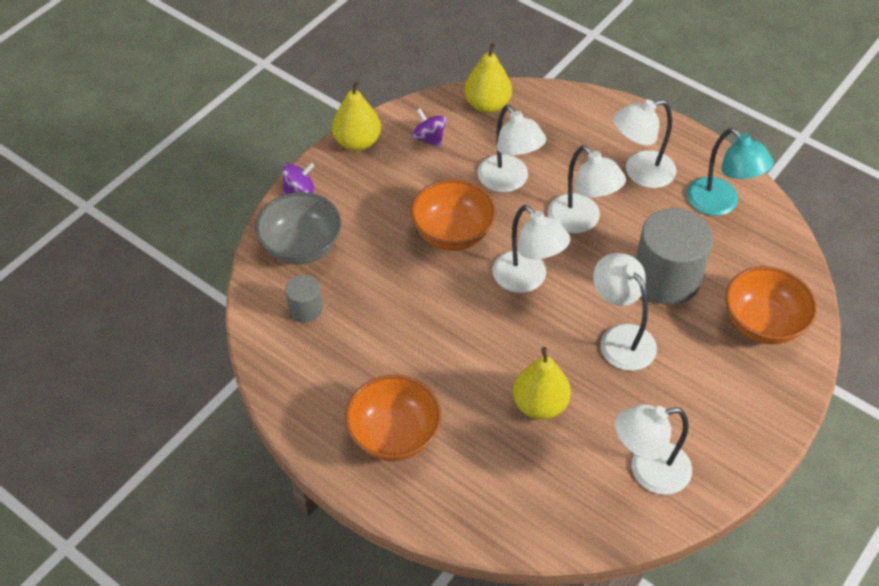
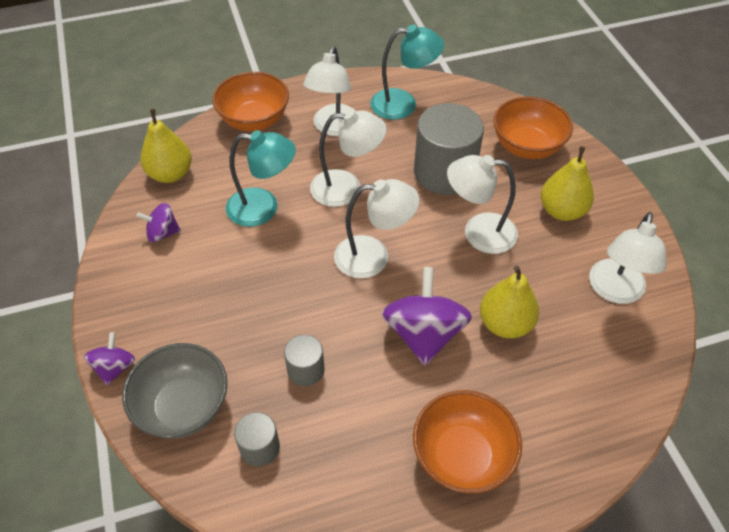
camera: 55 degrees left, 0 degrees up
yellow pear [332,80,381,151] -> yellow pear moved to [541,146,594,221]
orange bowl [411,179,496,251] -> orange bowl moved to [212,72,289,131]
white lamp [477,105,546,192] -> turquoise lamp [226,130,296,227]
none -> grey cylinder [284,334,325,386]
none -> purple spinning top [382,267,472,365]

